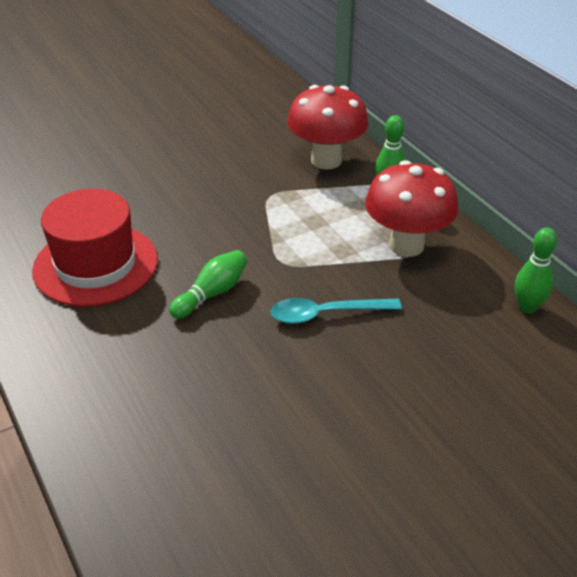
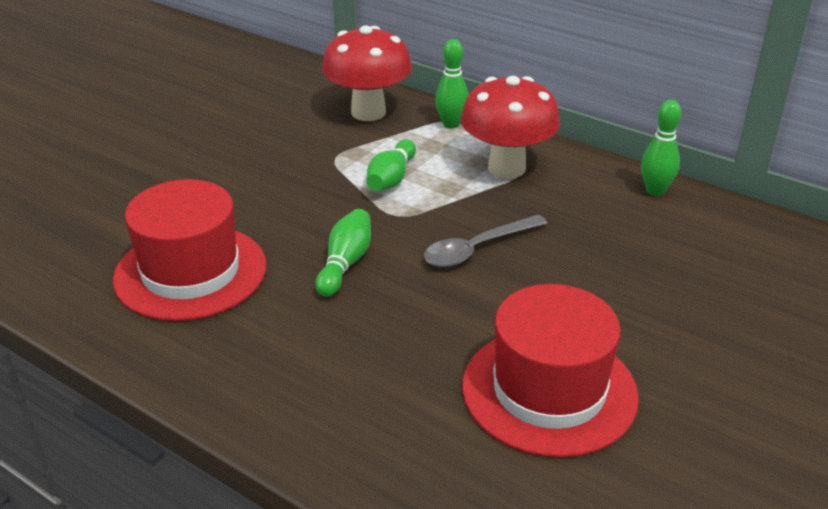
camera: 25 degrees left, 5 degrees down
turquoise spoon [271,298,402,324] -> grey spoon [424,215,547,267]
none -> green bowling pin [366,139,416,191]
none -> red hat [462,284,639,458]

